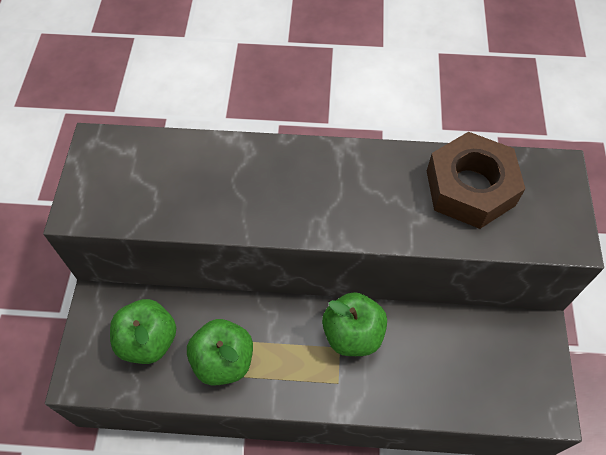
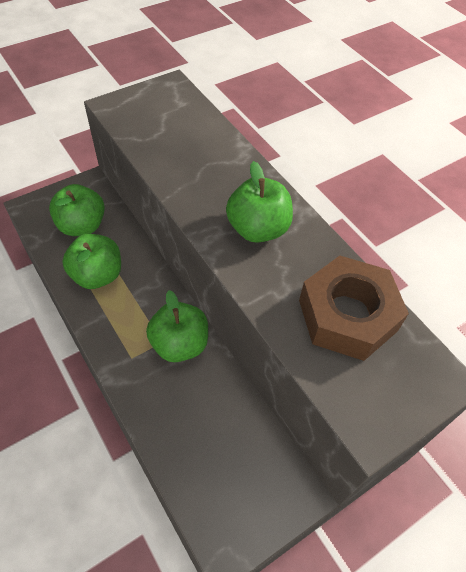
camera: 50 degrees right, 5 degrees down
none -> green apple [226,161,293,243]

